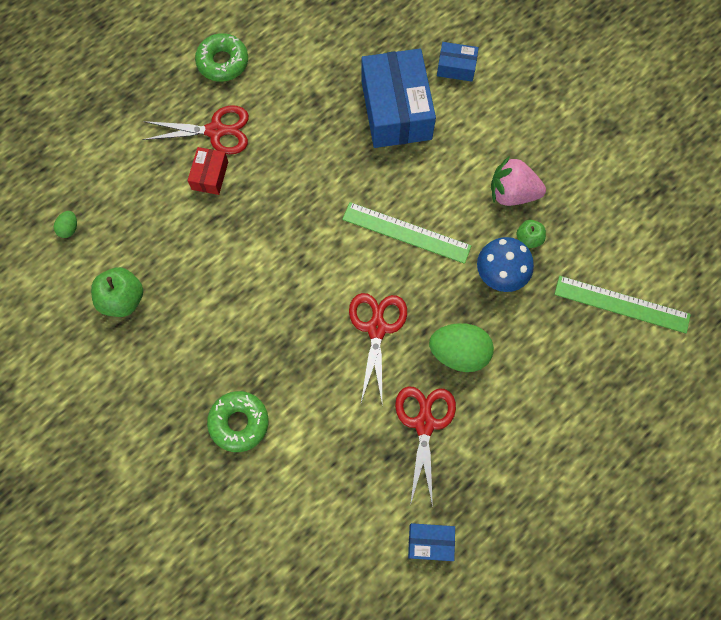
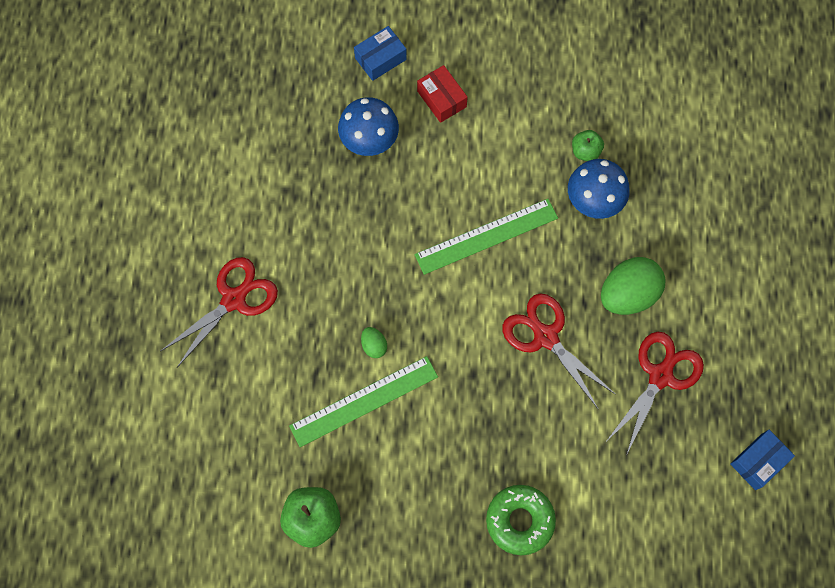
camera: 45 degrees left, 0 degrees up
green egg [54,211,77,238] -> green egg moved to [361,327,387,358]
red box [188,147,228,195] -> red box moved to [417,65,468,123]
green donut [195,33,248,82] -> none
blue box [361,49,436,148] -> blue mushroom [338,97,399,156]
red scissors [395,386,456,507] -> red scissors turned 75 degrees clockwise [607,332,704,456]
pink strawberry [491,156,546,206] -> none
green ruler [554,276,691,334] -> green ruler moved to [289,356,438,447]

